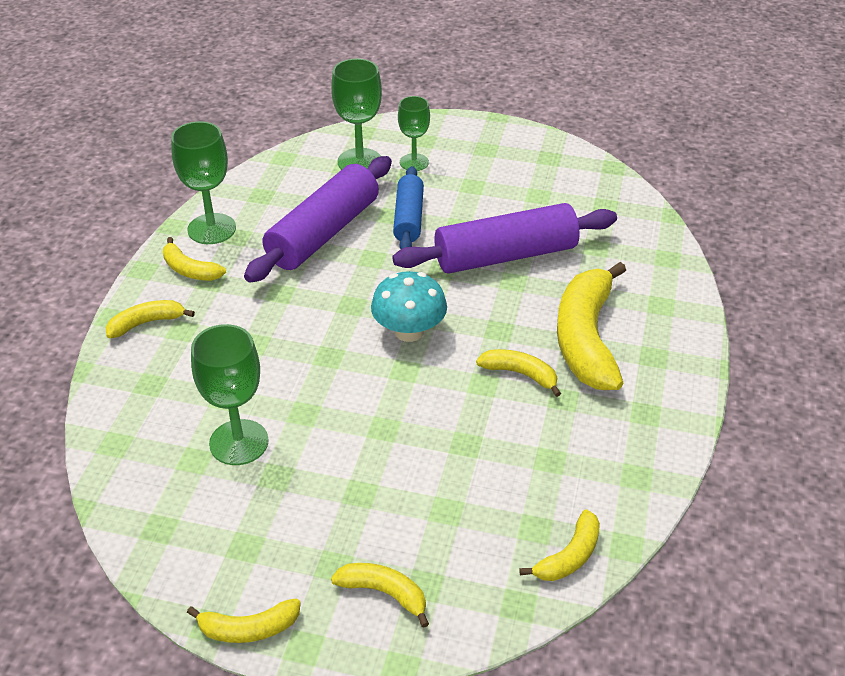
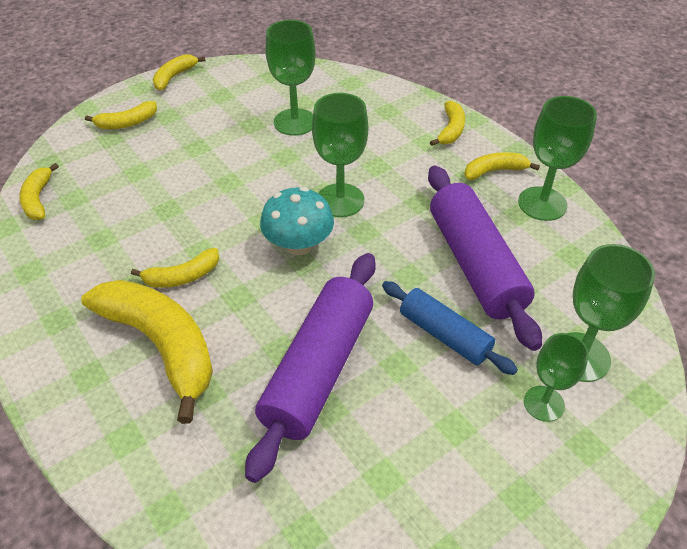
camera: 130 degrees right, 5 degrees up
none -> green goblet [312,93,368,217]

